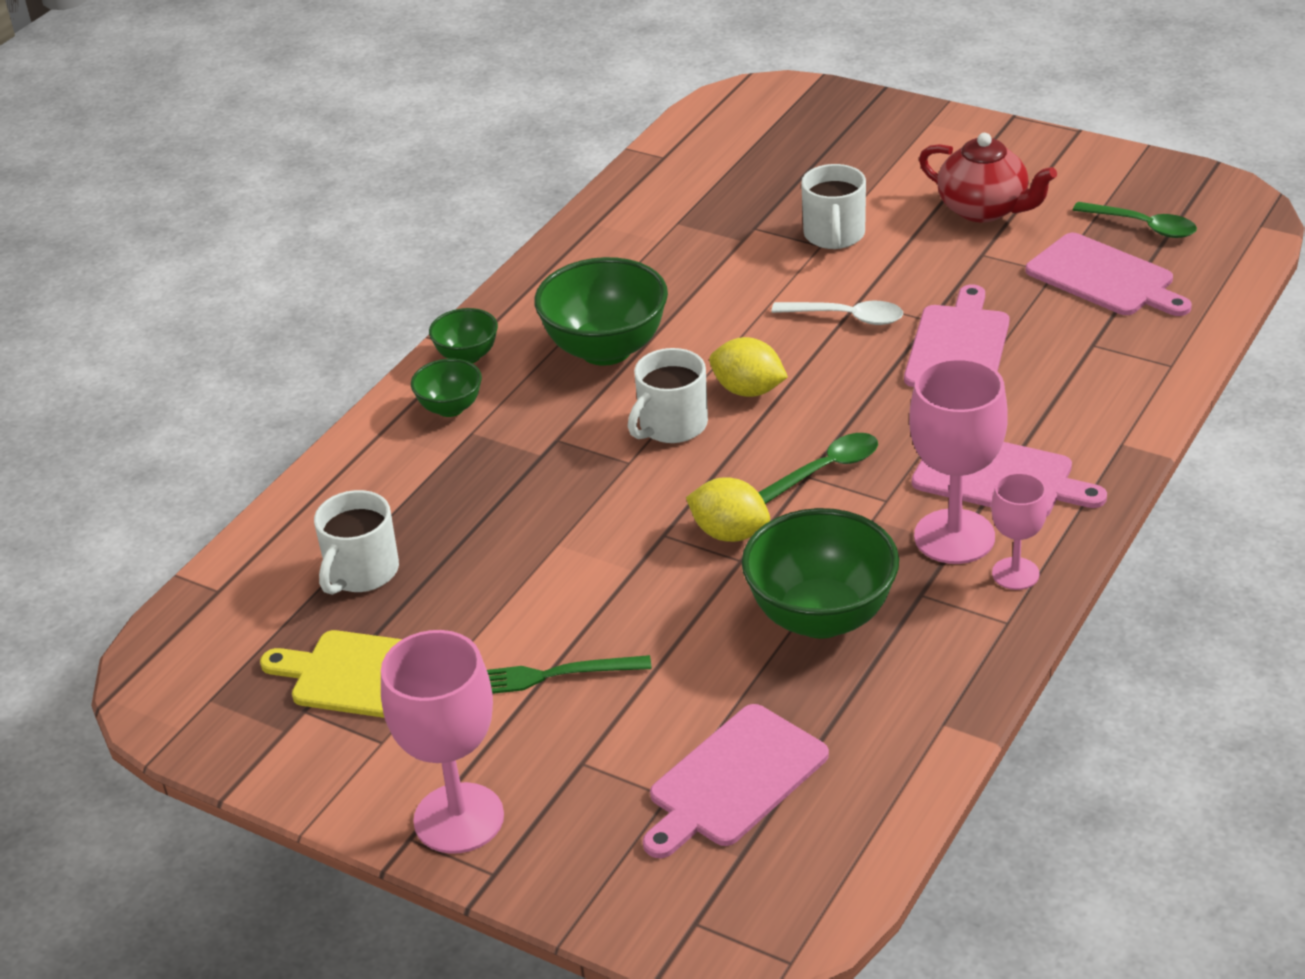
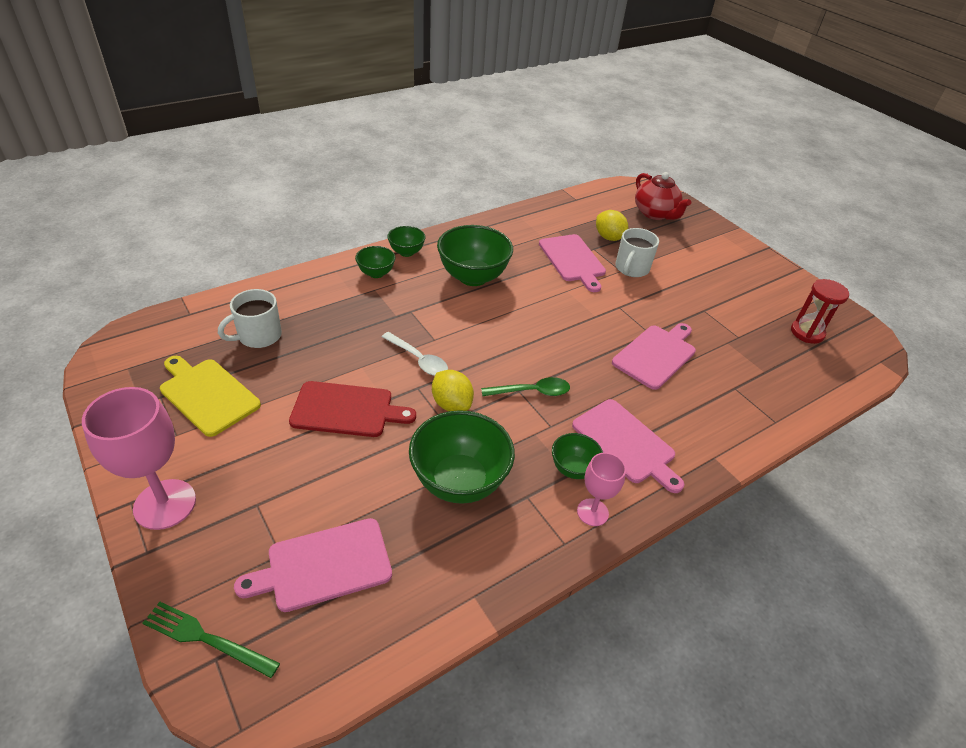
camera: 20 degrees right, 5 degrees up
green fork [487,655,652,694] -> green fork moved to [143,602,280,678]
white mug [628,348,708,443] -> none
yellow lemon [709,337,788,397] -> yellow lemon moved to [596,210,628,241]
white spoon [772,301,903,325] -> white spoon moved to [382,332,448,376]
pink goblet [909,358,1008,564] -> green bowl [552,433,603,479]
red teapot [919,133,1057,222] -> red teapot moved to [635,172,691,220]
pink cutting board [1025,233,1192,316] -> pink cutting board moved to [539,234,606,292]
green spoon [1073,202,1197,238] -> red hourglass [791,279,849,344]
none -> red cutting board [289,381,416,437]

